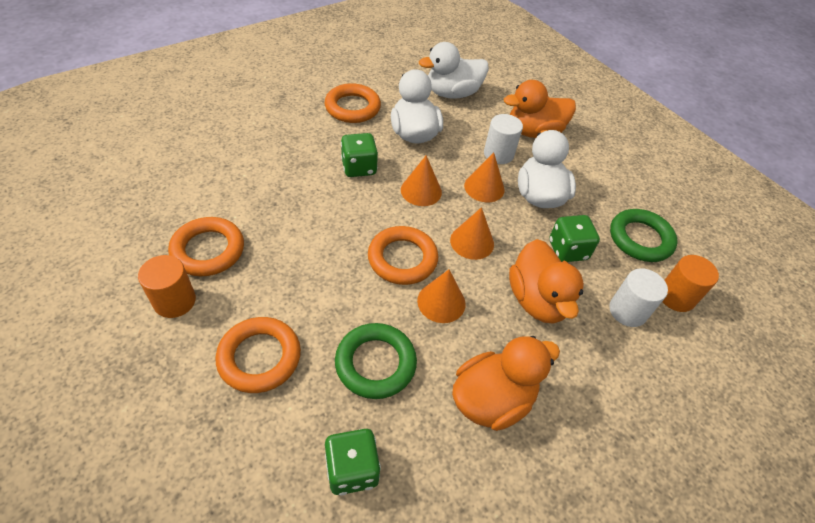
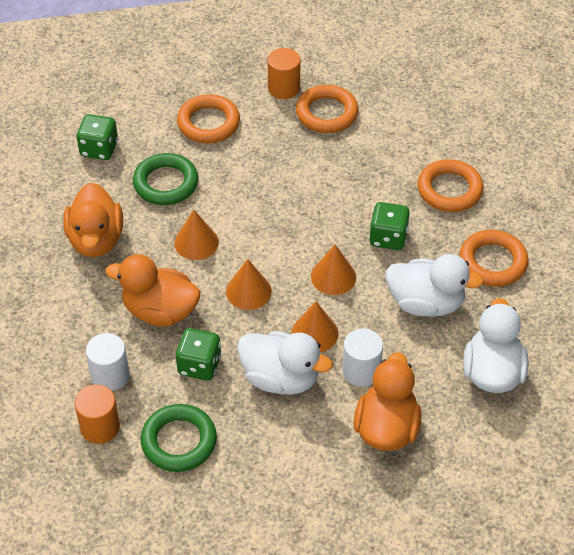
camera: 120 degrees right, 0 degrees up
orange ring [368,226,438,285] -> orange ring moved to [417,159,484,212]

